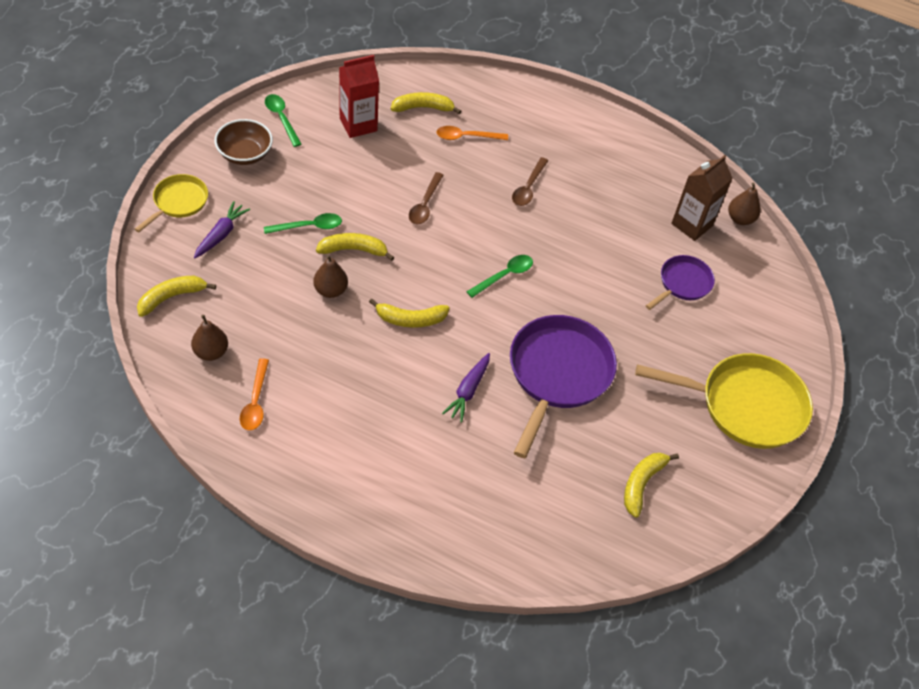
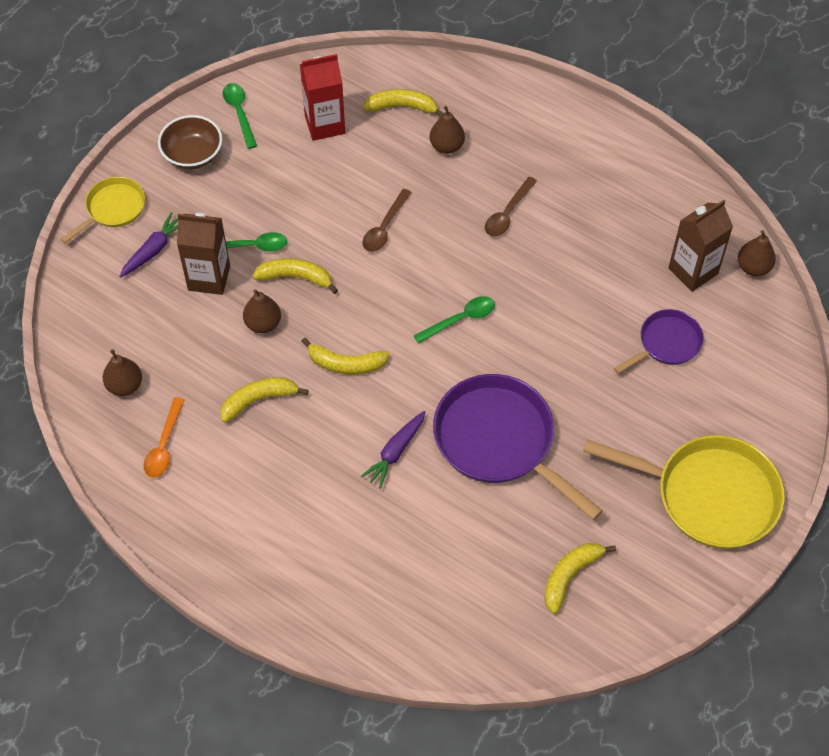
camera: 15 degrees right, 5 degrees up
yellow banana [137,276,216,317] -> yellow banana moved to [220,377,309,423]
orange spoon [436,126,508,140] -> brown pear [430,106,465,154]
purple pan [510,315,617,458] -> purple pan turned 75 degrees counterclockwise [433,374,603,520]
none -> brown carton [177,213,230,295]

